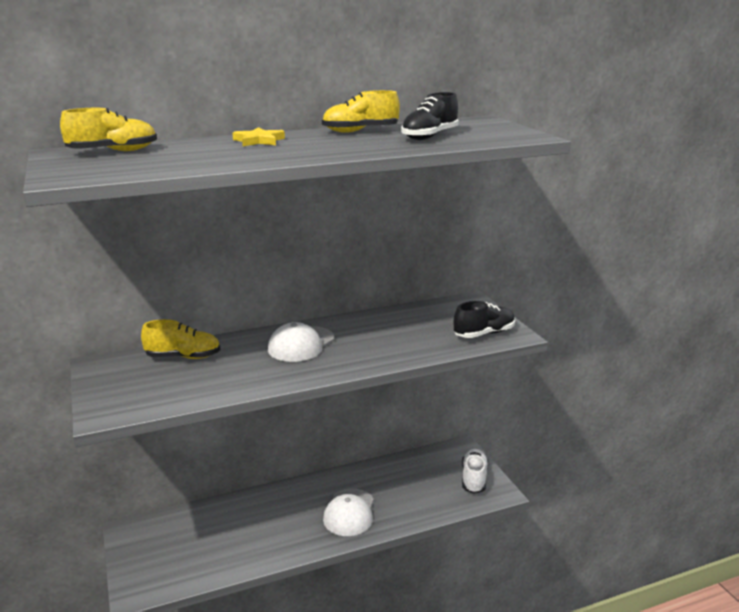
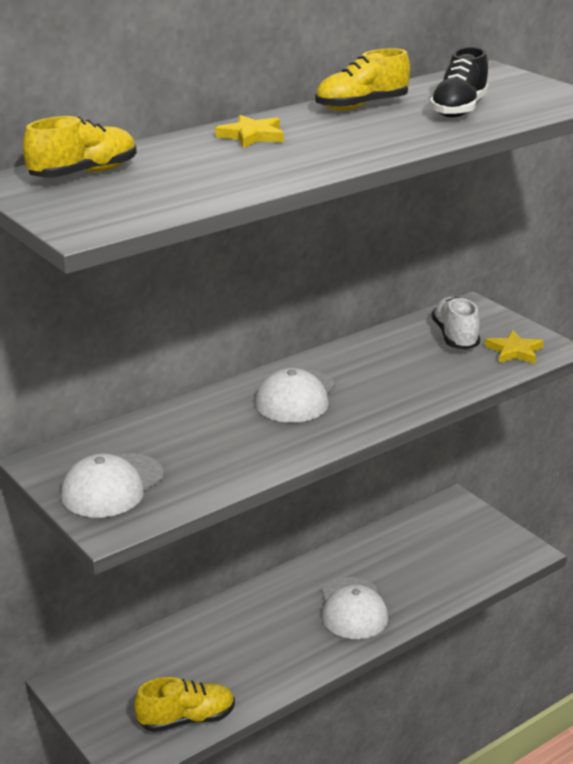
camera: 15 degrees left, 5 degrees up
yellow shoe [141,319,220,359] -> yellow shoe moved to [134,677,235,732]
black shoe [454,301,515,338] -> yellow star [485,330,544,364]
white shoe [462,449,488,494] -> white shoe moved to [432,297,480,350]
none -> white cap [61,453,164,518]

